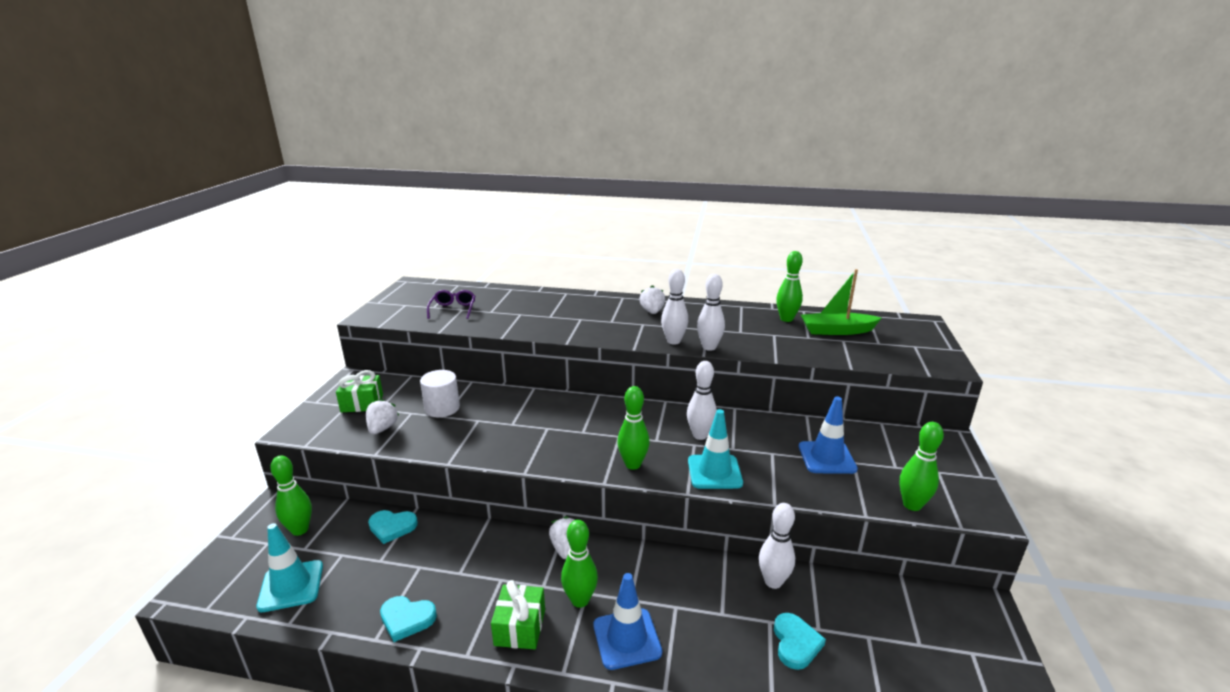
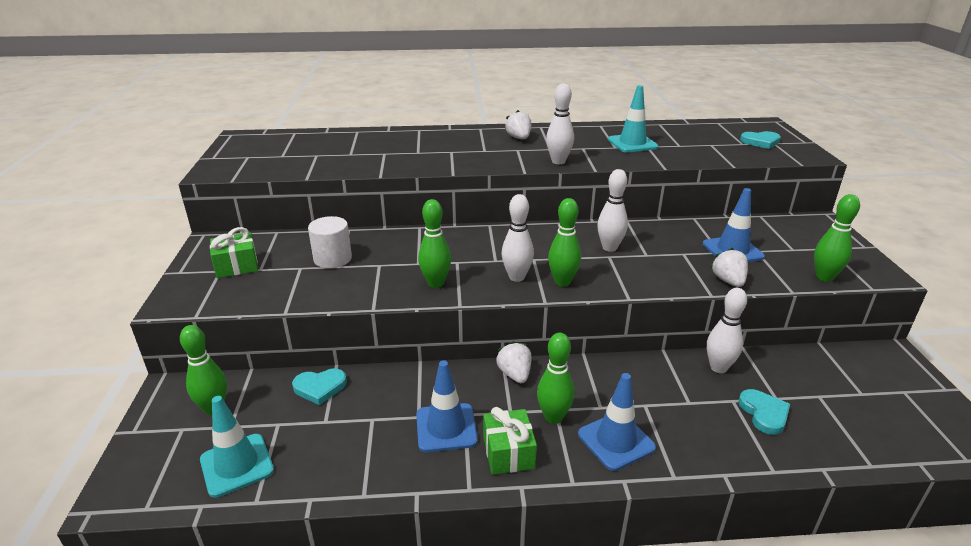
camera: 15 degrees left, 5 degrees up
white strawberry [366,399,400,435] -> white strawberry moved to [711,248,748,287]
turquoise heart [380,596,437,642] -> turquoise heart moved to [740,131,781,149]
purple glasses [427,290,475,319] -> none
turquoise traffic cone [688,409,743,489] -> turquoise traffic cone moved to [608,85,659,152]
white bowling pin [697,274,725,351] -> white bowling pin moved to [501,194,534,282]
green bowling pin [776,251,803,322] -> green bowling pin moved to [418,199,451,288]
green boat [801,269,882,335] -> none
none -> blue traffic cone [416,360,478,452]

